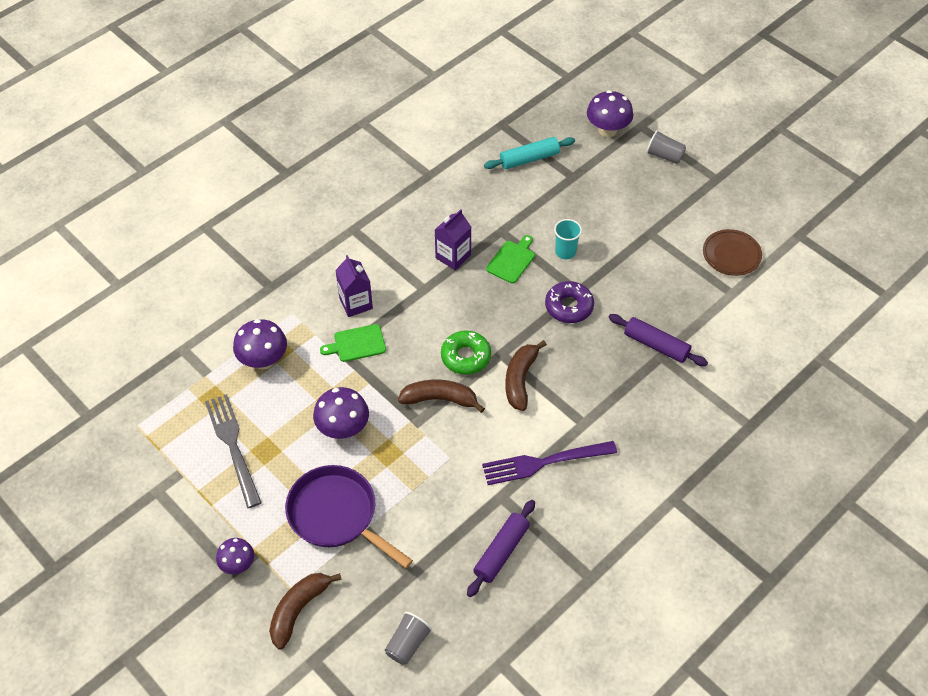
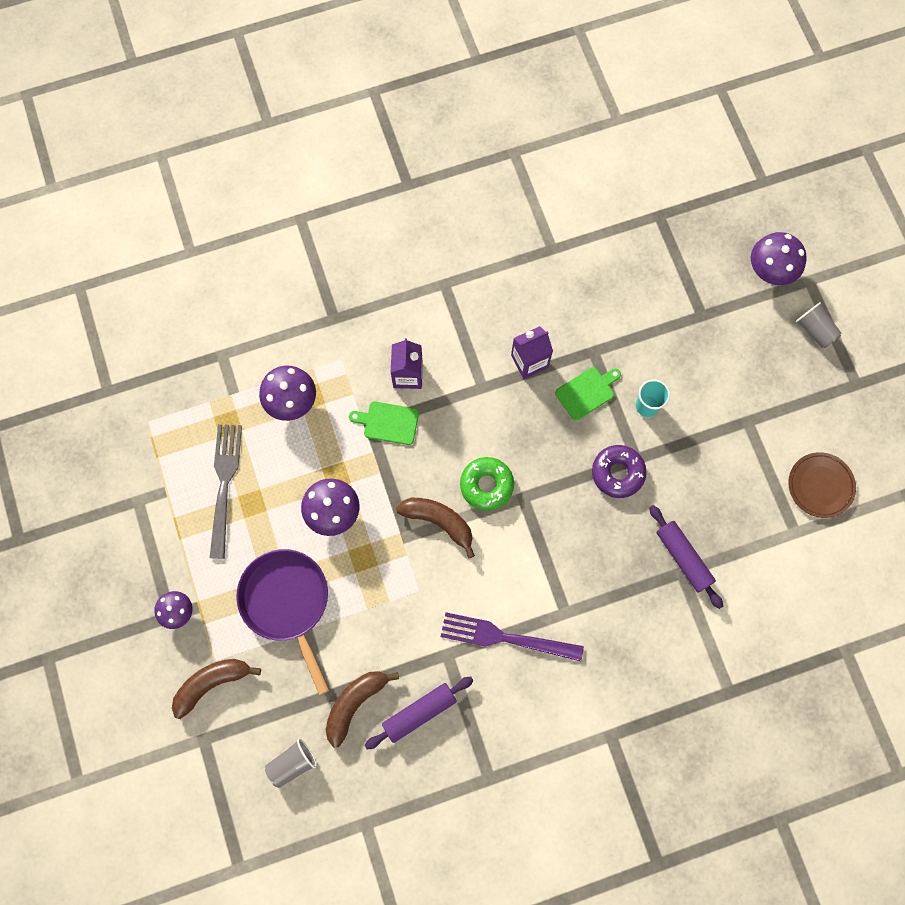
camera: 25 degrees right, 20 degrees up
turquoise rolling pin [484,137,575,169] -> none
brown banana [505,340,547,411] -> brown banana moved to [326,671,399,748]

